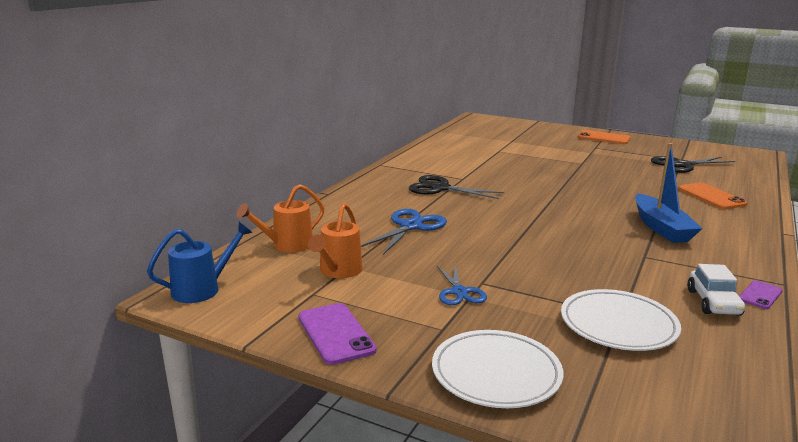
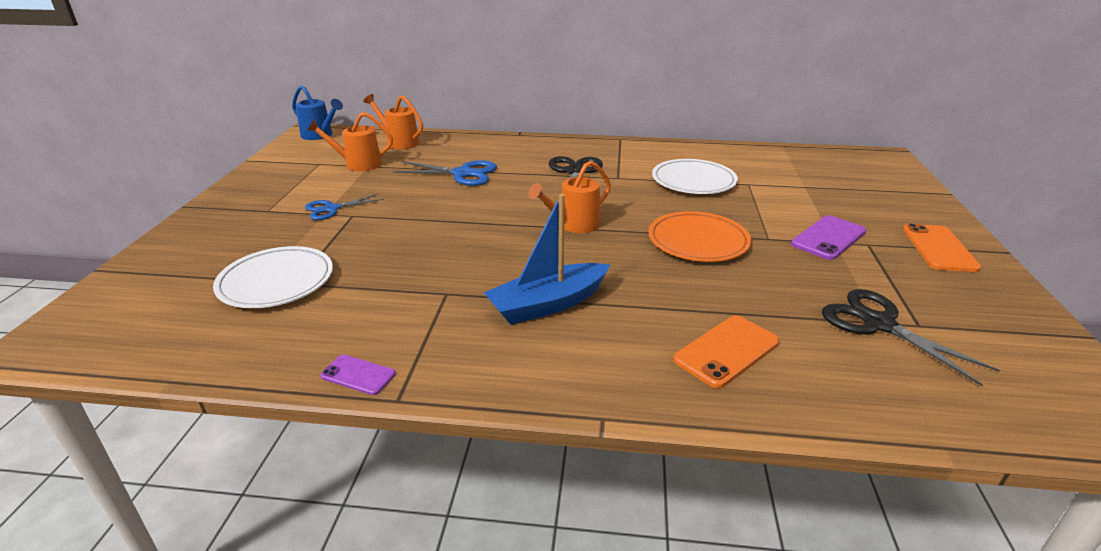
camera: 70 degrees right, 10 degrees up
purple phone [298,303,377,365] -> purple phone moved to [791,215,866,260]
white plate [432,330,563,408] -> white plate moved to [652,159,738,194]
white car [687,264,745,316] -> none
none -> orange watering can [528,161,611,233]
none -> orange plate [648,211,751,262]

